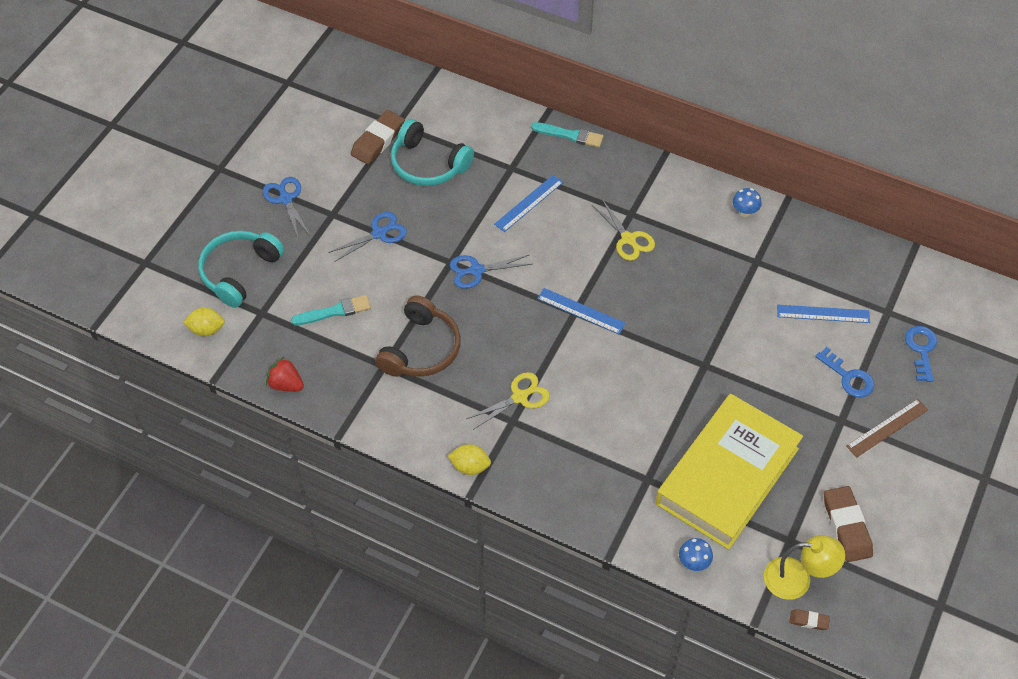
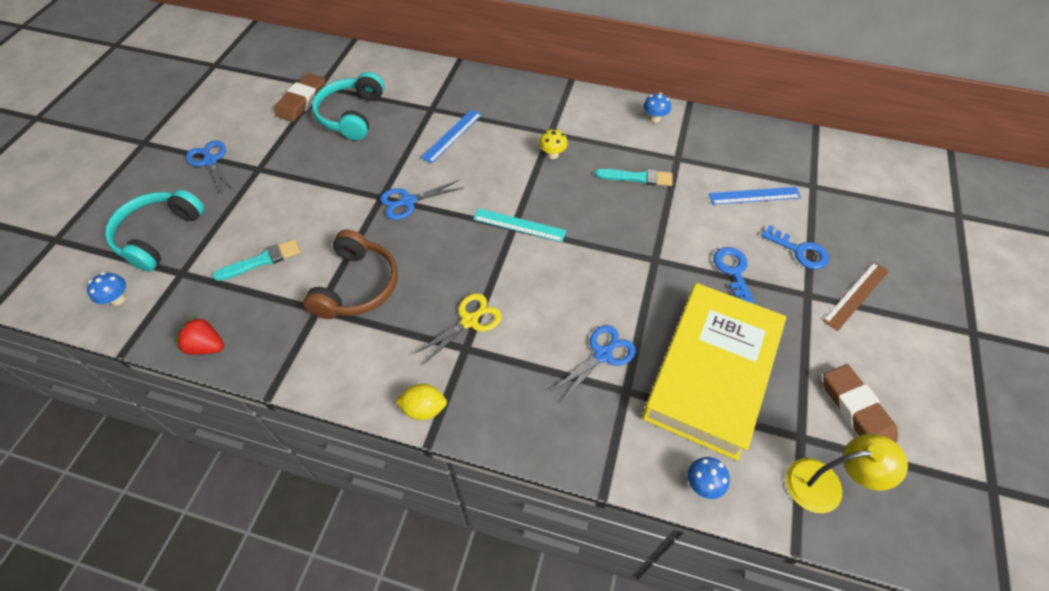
camera: 10 degrees left, 0 degrees up
yellow lemon [183,308,225,336] -> blue mushroom [87,272,126,306]
blue scissors [328,212,407,262] -> blue scissors moved to [551,325,636,402]
turquoise headphones [391,119,474,186] -> turquoise headphones turned 75 degrees clockwise [312,72,384,140]
turquoise brush [531,122,604,148] -> turquoise brush moved to [595,169,673,186]
blue ruler [537,288,626,334] -> turquoise ruler [473,208,566,242]
yellow scissors [592,199,655,261] -> yellow mushroom [539,128,568,159]
brown eraser [790,609,830,630] -> none
blue key [905,326,937,382] -> blue key moved to [713,247,754,304]

